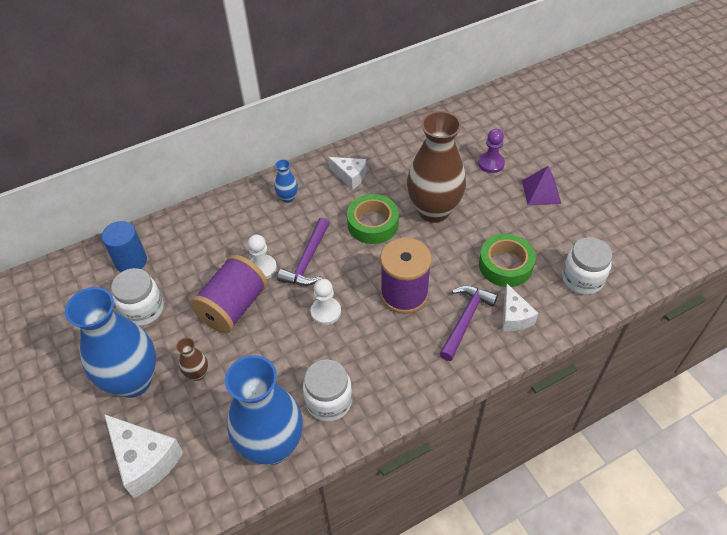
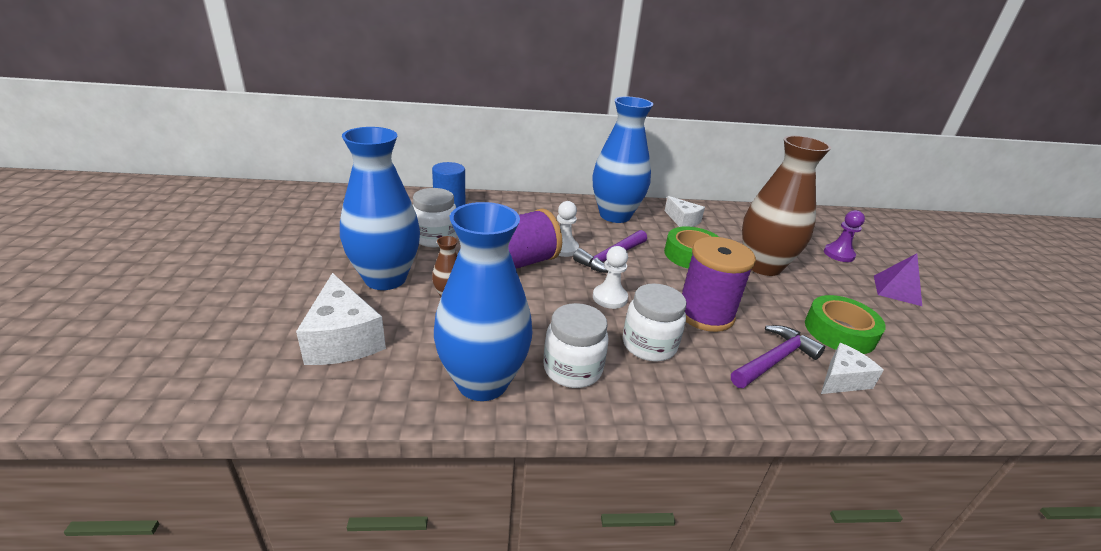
camera: 20 degrees right, 20 degrees down
blue vase [274,159,298,203] -> blue vase [593,97,653,223], size x2.40
white cheese [502,284,538,331] -> white cheese turned 135 degrees counterclockwise [821,343,884,394]
white jar [562,237,612,295] -> white jar moved to [623,283,687,361]

